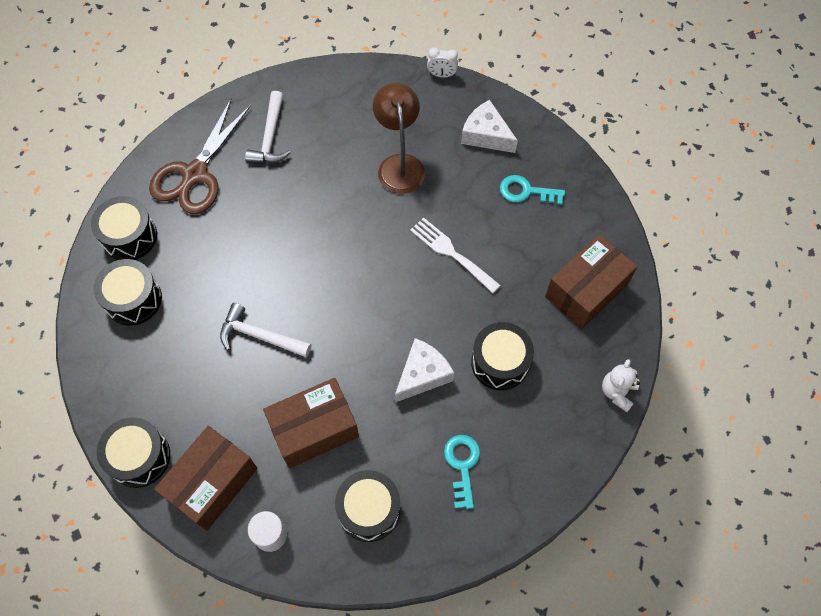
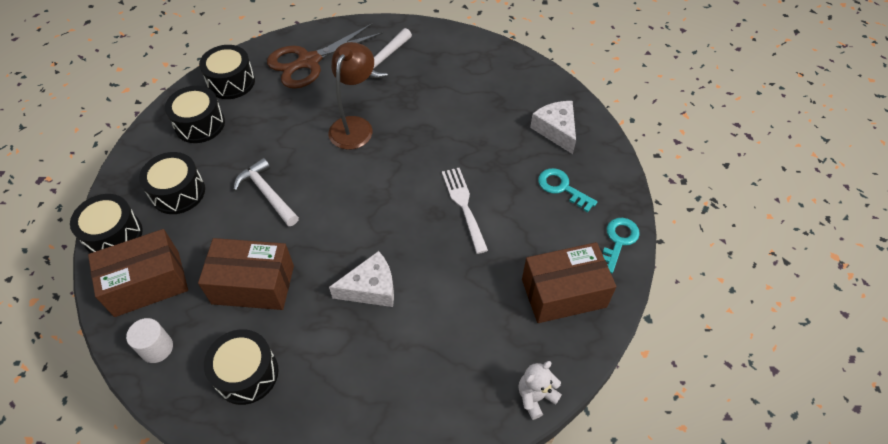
camera: 30 degrees right, 10 degrees down
brown lamp [373,83,425,194] -> brown lamp moved to [328,42,374,150]
white clock [427,48,458,78] -> none
turquoise key [444,435,480,509] -> turquoise key moved to [603,218,640,273]
black drum [471,322,534,390] -> black drum moved to [139,152,205,214]

